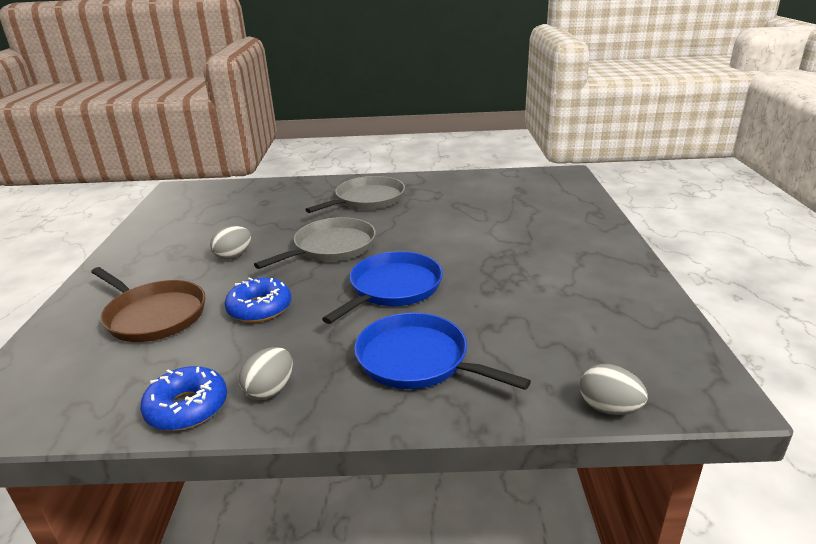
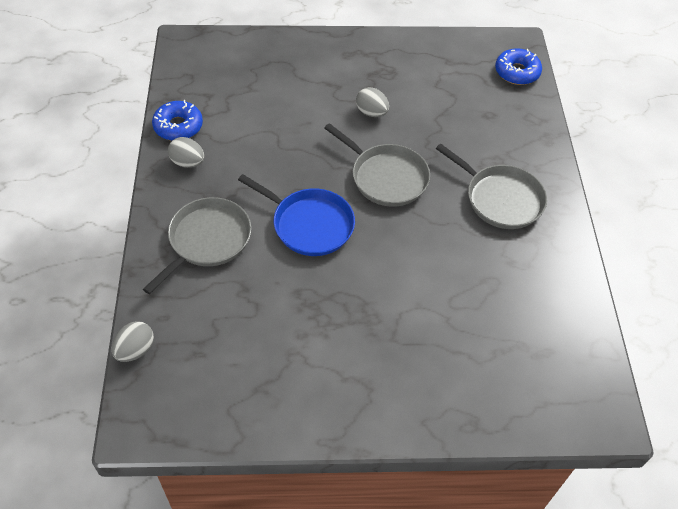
camera: 85 degrees right, 25 degrees up
brown pan [91,267,205,342] -> none
blue donut [225,277,291,323] -> blue donut moved to [495,48,542,85]
blue pan [354,313,531,390] -> grey pan [143,197,251,294]

